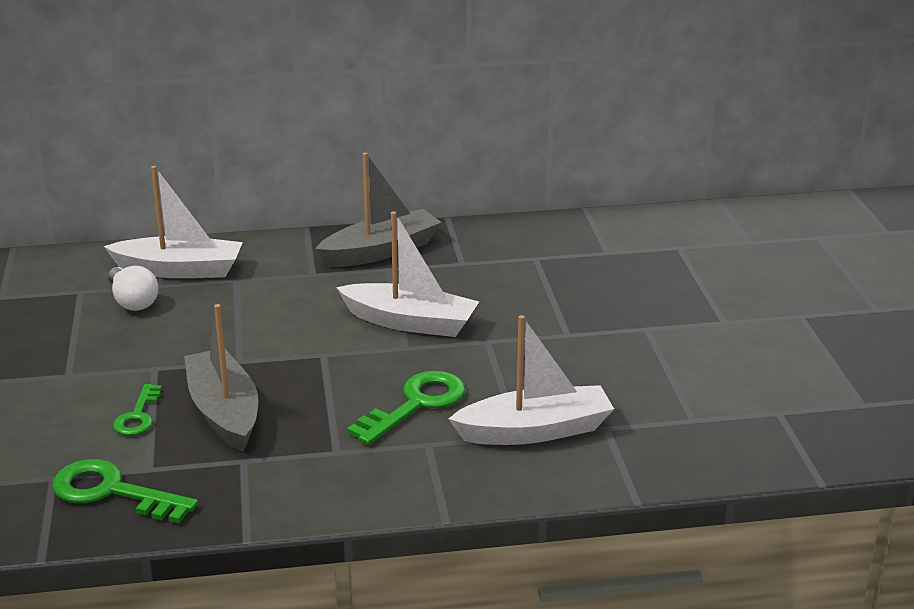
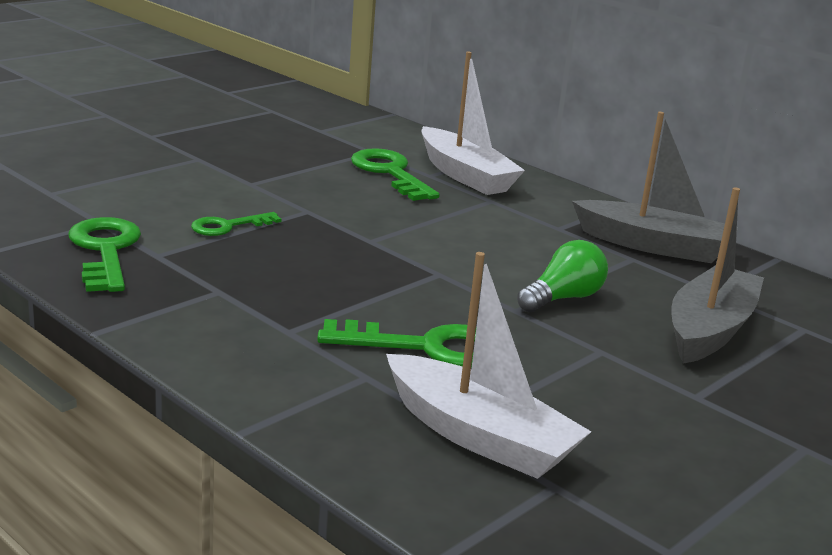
camera: 50 degrees right, 5 degrees down
white light bulb [108,266,158,311] -> green key [351,148,440,201]
grey boat [184,304,258,451] -> grey boat moved to [671,187,764,364]
white boat [336,211,479,337] -> green light bulb [517,240,608,312]

